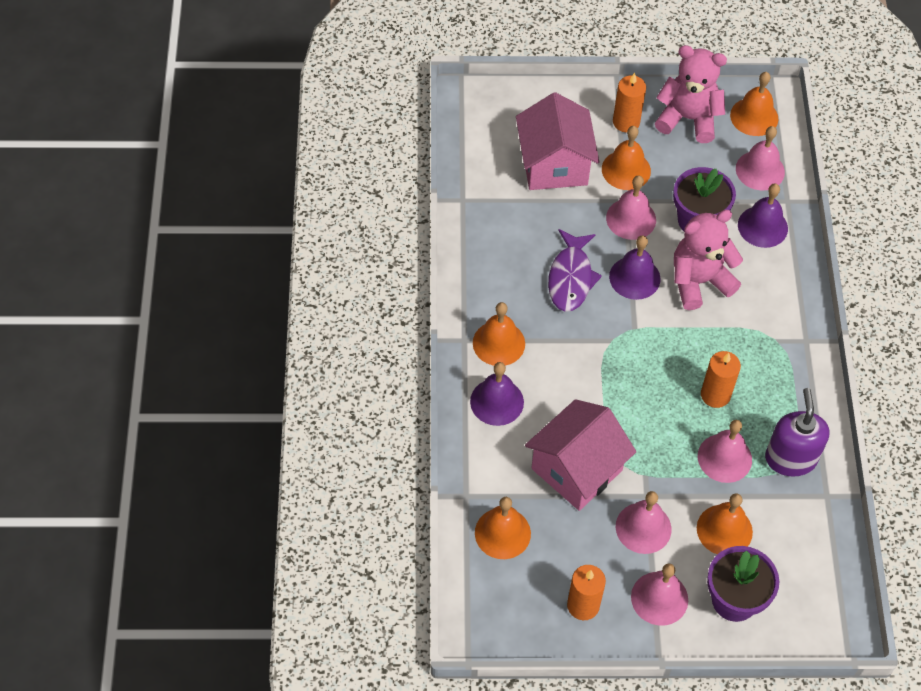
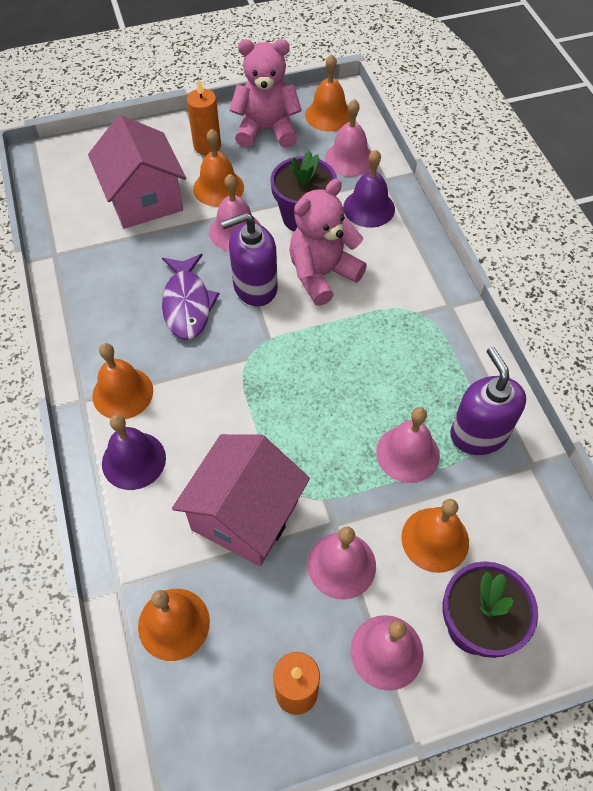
camera: 15 degrees left, 0 degrees up
purple bell [609,235,661,300] -> purple soap dispenser [221,212,278,306]
orange candle [701,351,741,408] -> none

